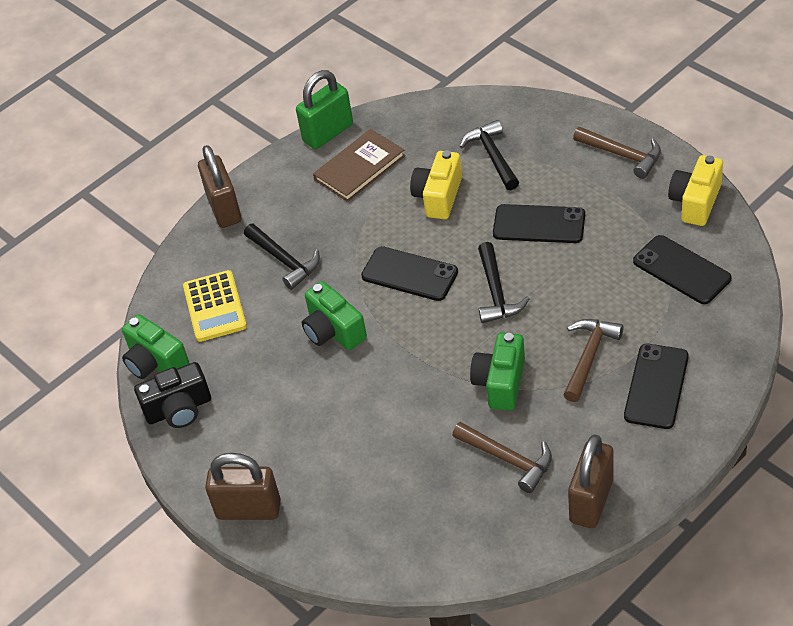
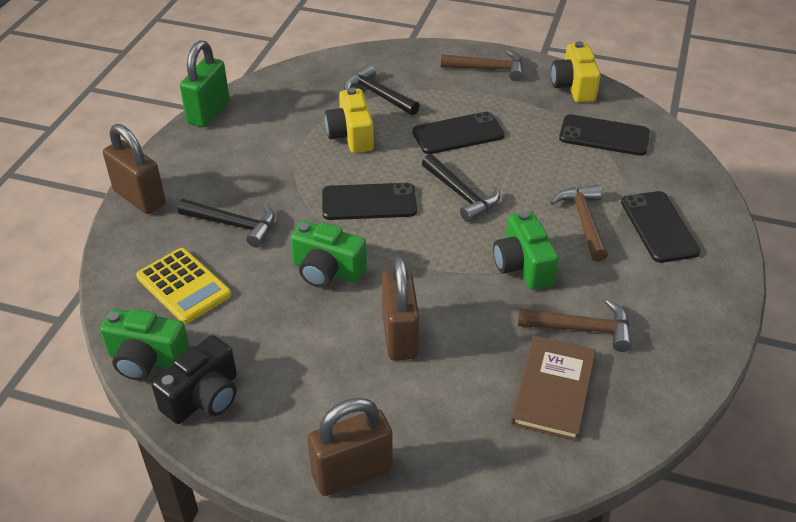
camera: 35 degrees left, 5 degrees down
brown book [313,129,405,202] -> brown book moved to [511,335,596,441]
brown padlock [568,434,613,528] -> brown padlock moved to [381,255,420,361]

